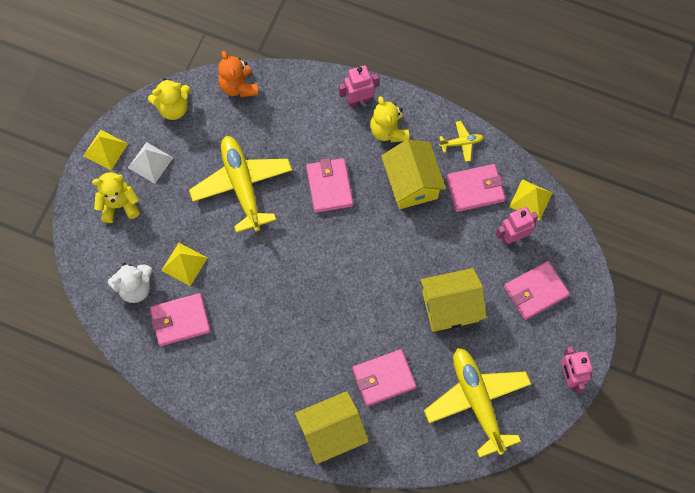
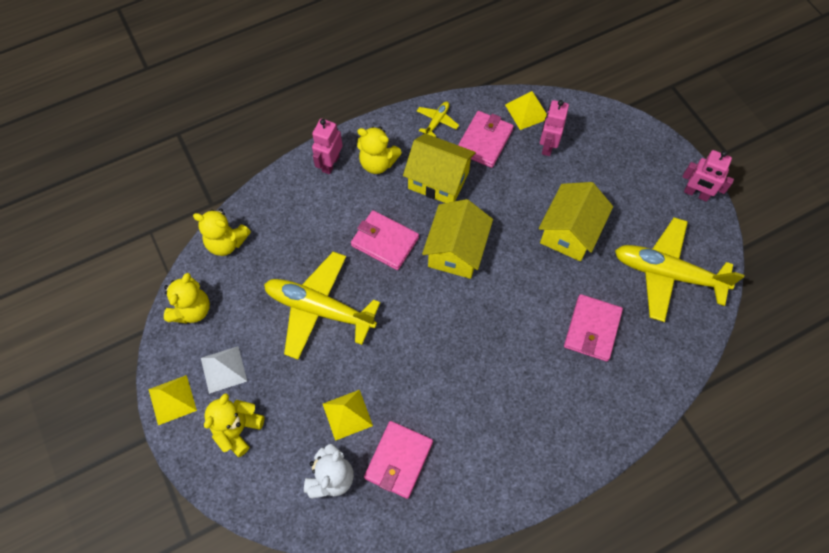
camera: 50 degrees left, 5 degrees down
orange teddy bear [218,51,259,97] -> yellow teddy bear [193,208,251,256]
yellow house [295,391,369,464] -> yellow house moved to [422,199,493,279]
pink wallet [504,261,570,320] -> none

